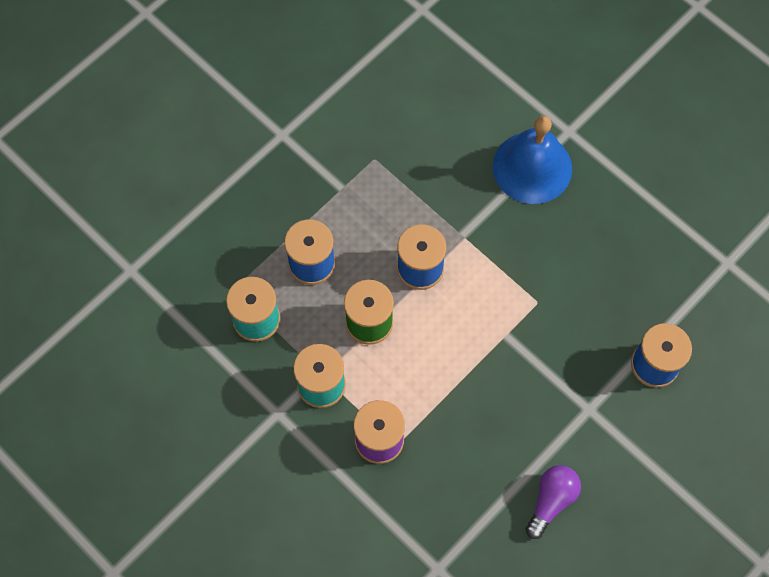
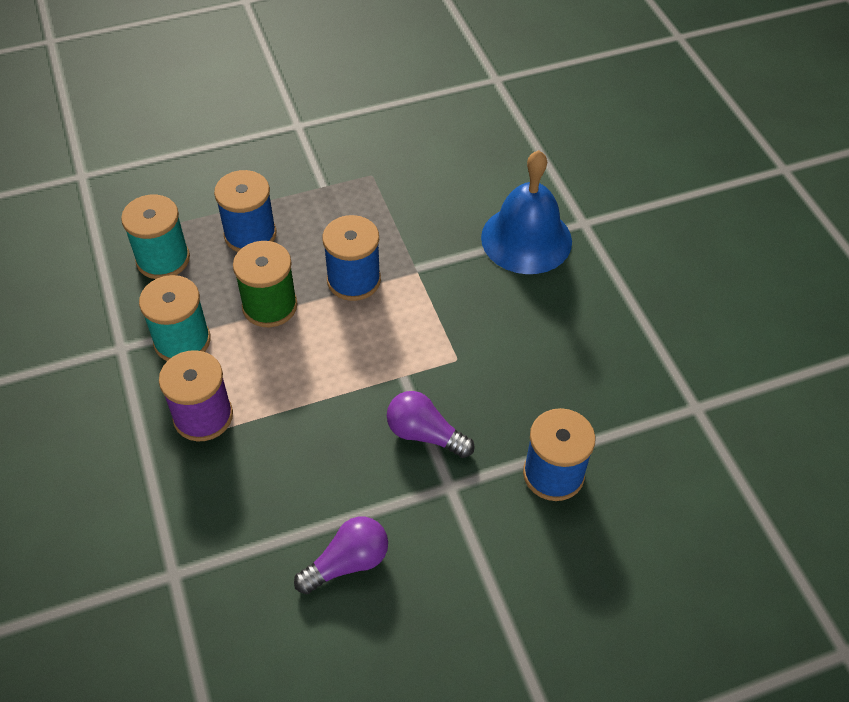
camera: 25 degrees right, 15 degrees down
none -> purple light bulb [387,391,474,458]

